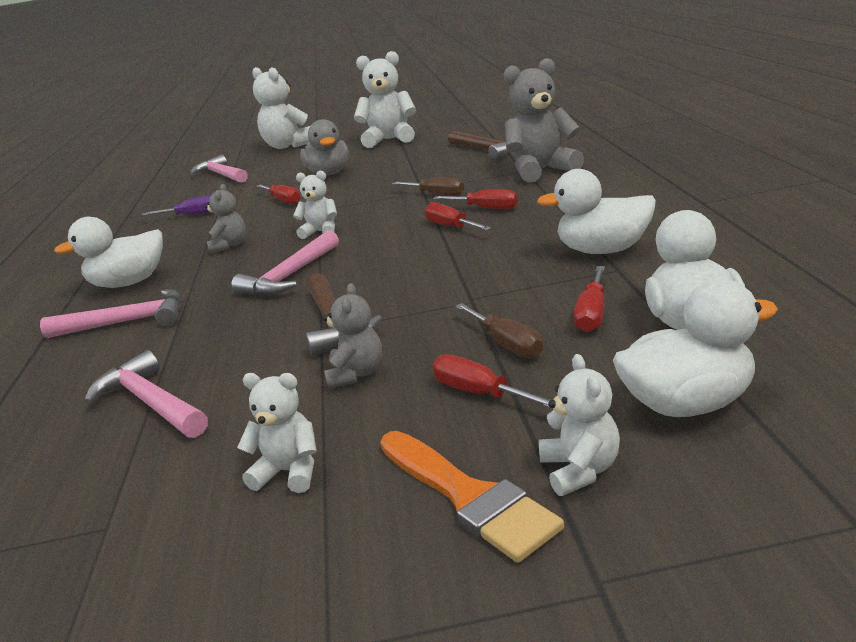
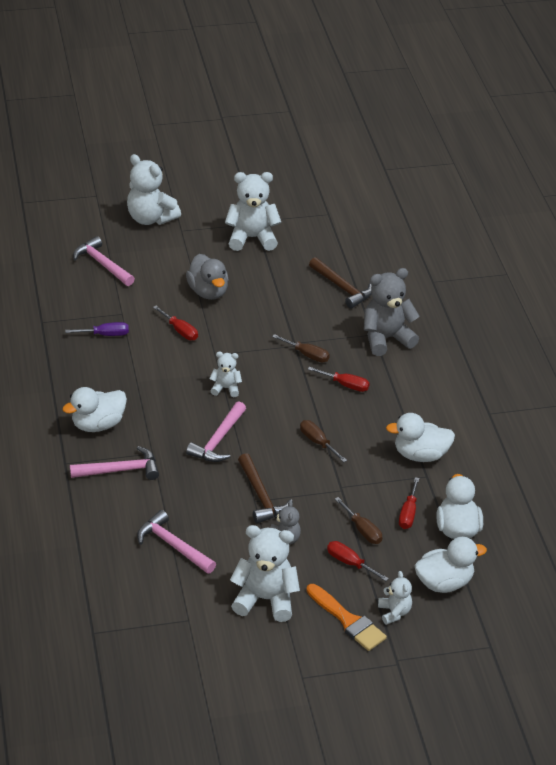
camera: 10 degrees left, 15 degrees up
grey teddy bear [205,184,246,253] -> none
white teddy bear [237,373,317,493] -> white teddy bear [230,525,300,622], size x1.88
red screwdriver [425,202,491,230] -> none
none -> brown screwdriver [300,420,347,462]

